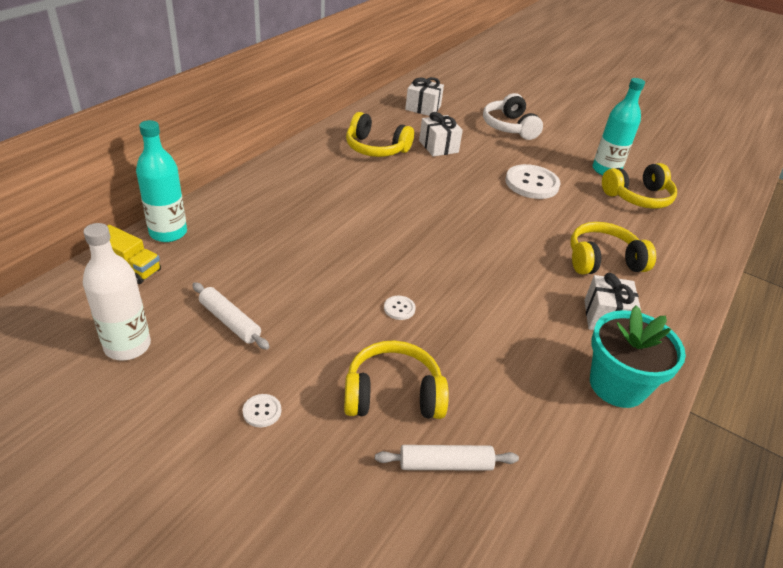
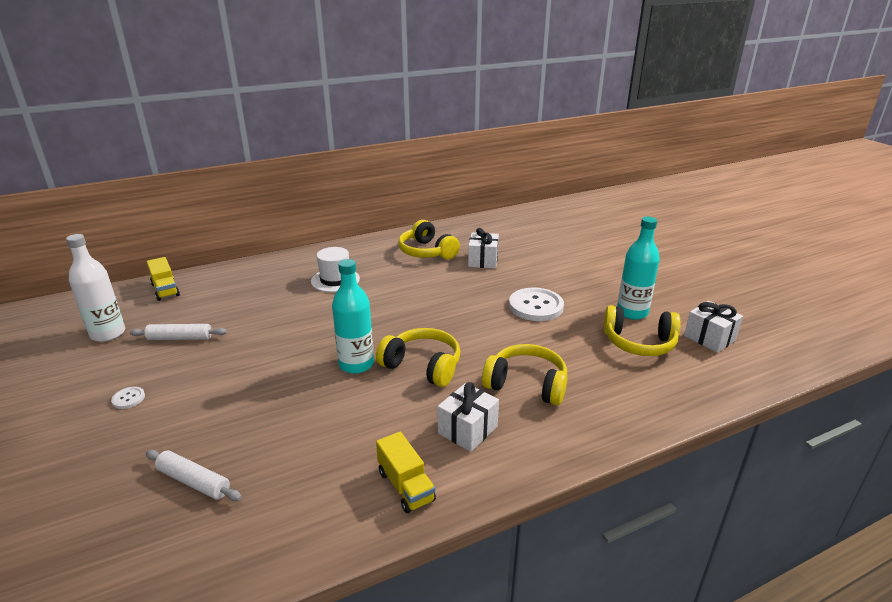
camera: 35 degrees right, 10 degrees down
turquoise bottle [136,120,187,242] -> turquoise bottle moved to [332,259,374,374]
white rolling pin [192,282,270,350] -> white rolling pin turned 75 degrees counterclockwise [130,324,227,340]
yellow headphones [344,340,449,419] -> yellow headphones moved to [376,328,460,387]
white button [384,296,416,320] -> none
white gift [405,77,444,116] -> white gift moved to [684,301,743,353]
white headphones [483,93,543,140] -> none
turquoise flower pot [590,305,686,408] -> yellow truck [376,432,436,513]
none -> white hat [311,247,360,292]

